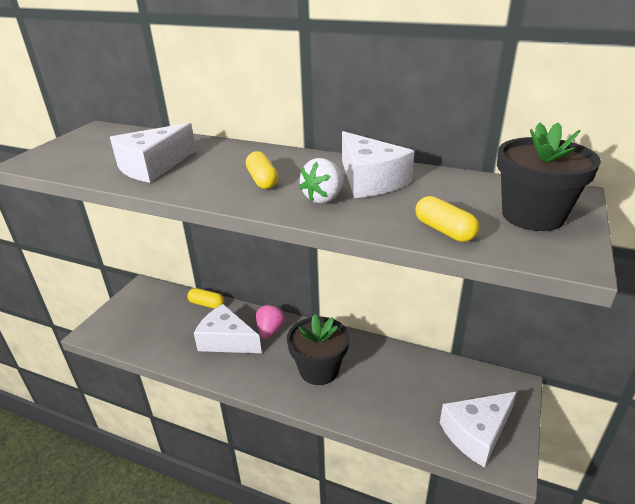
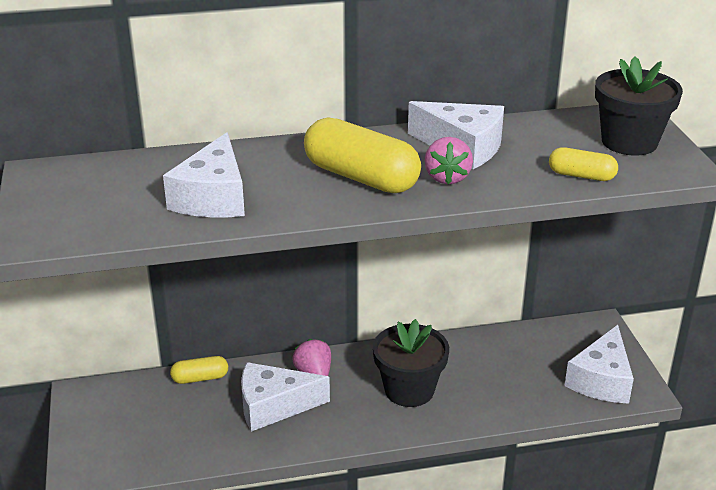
camera: 35 degrees left, 0 degrees up
yellow capsule [246,151,278,189] -> yellow capsule [304,117,421,193], size x1.91
white strawberry [299,158,344,204] -> pink strawberry [425,137,473,184]

